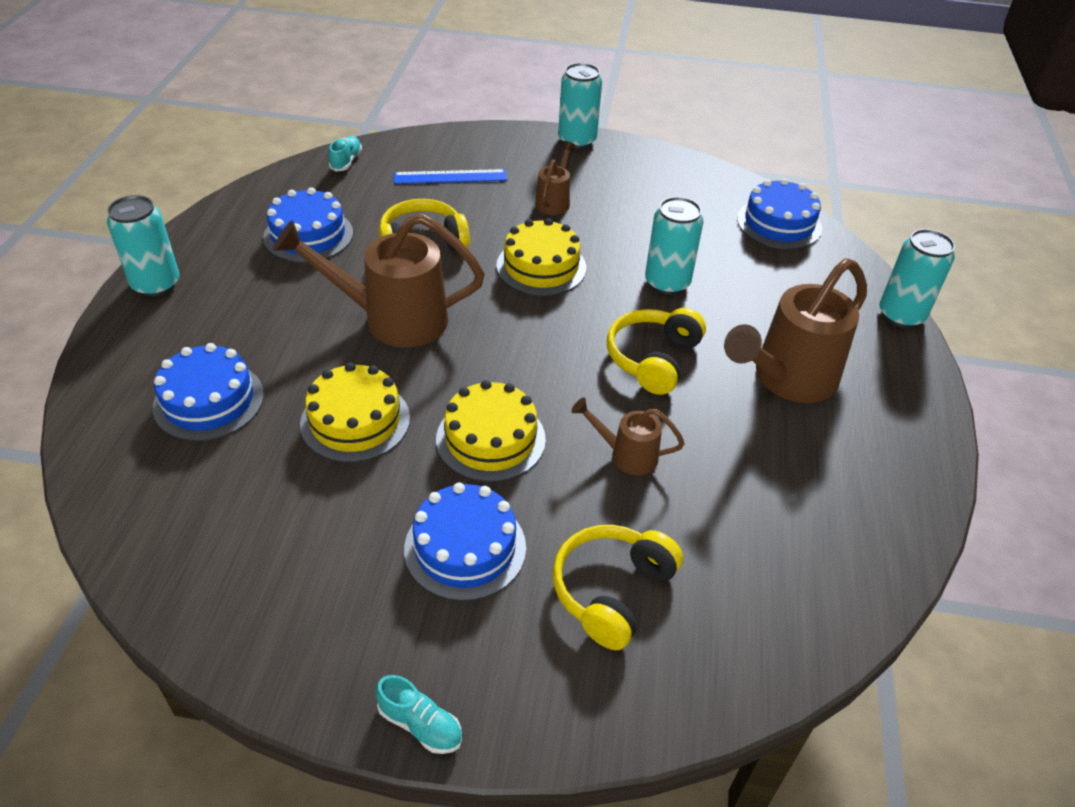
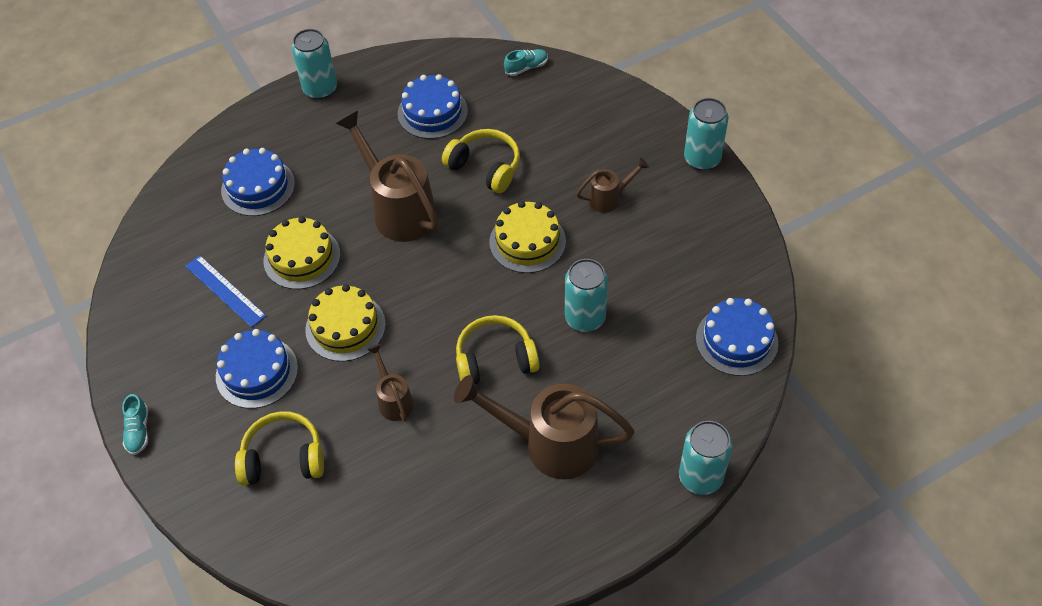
camera: 55 degrees right, 10 degrees up
blue ruler [394,169,507,184] -> blue ruler moved to [185,255,266,328]

